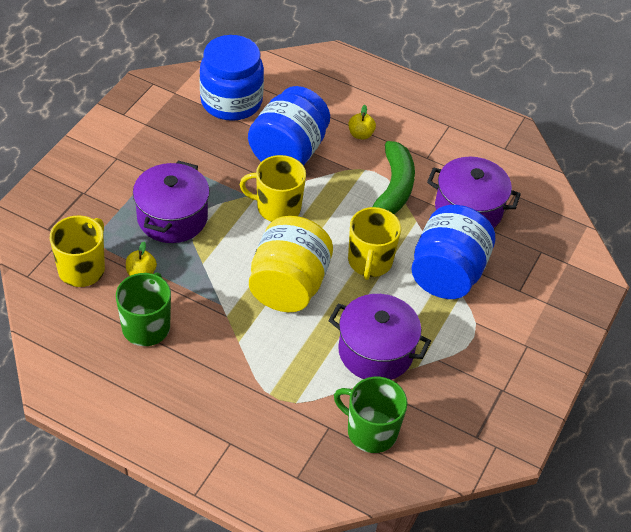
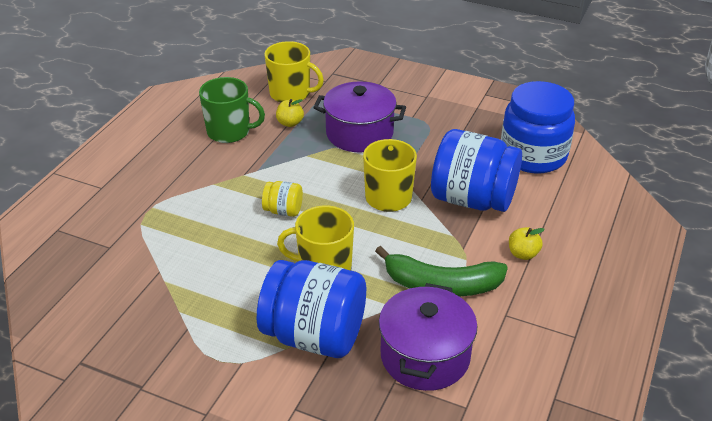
camera: 90 degrees right, 10 degrees down
yellow jar [249,216,333,312] -> yellow jar [262,181,303,217], size x0.45
purple pot [328,294,431,380] -> none
green mug [334,377,408,453] -> none

